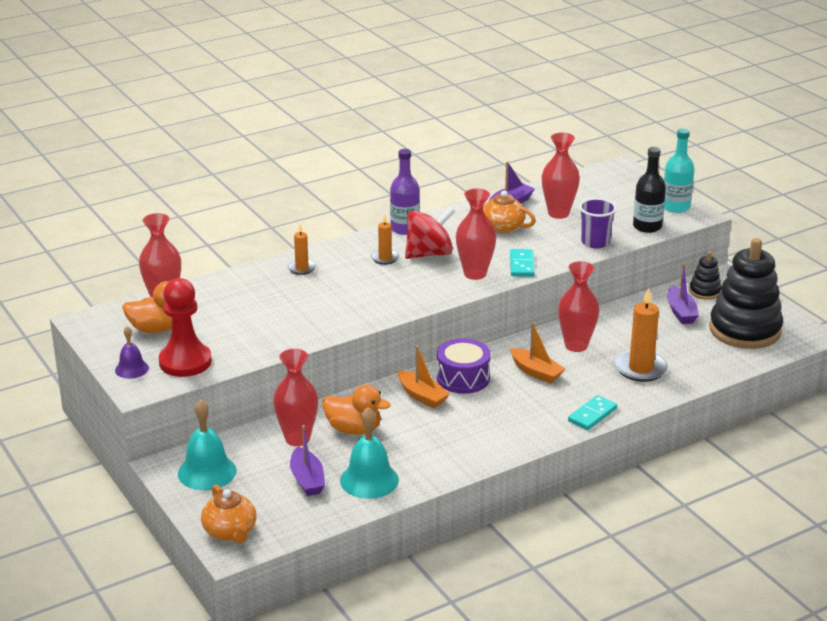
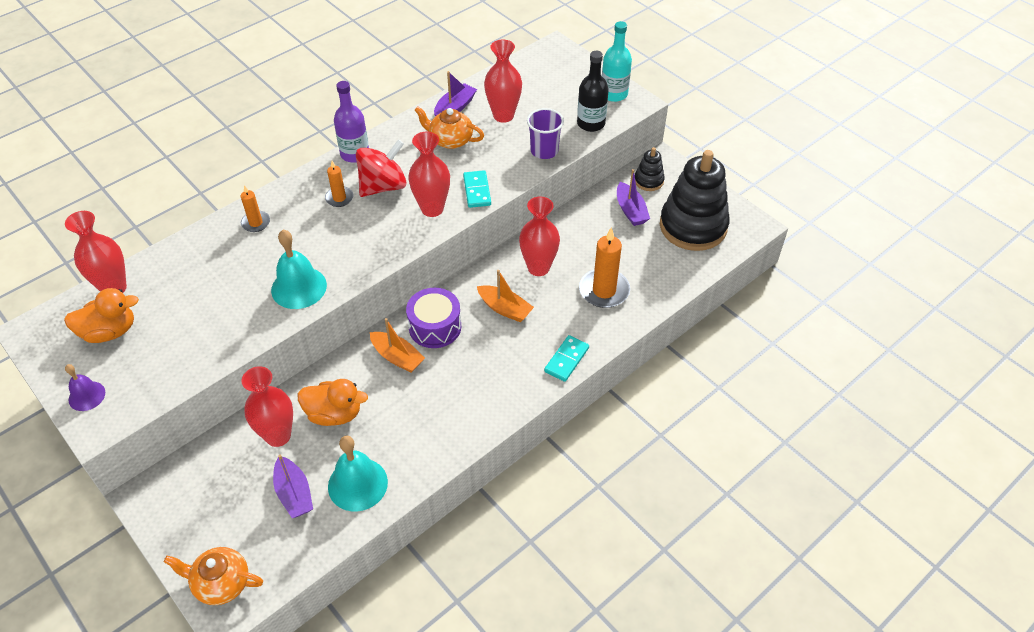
camera: 10 degrees left, 20 degrees up
red pawn [159,278,212,377] -> none
turquoise bell [178,399,236,490] -> turquoise bell moved to [271,230,327,309]
orange teapot [201,485,257,543] -> orange teapot turned 135 degrees clockwise [164,547,263,605]

